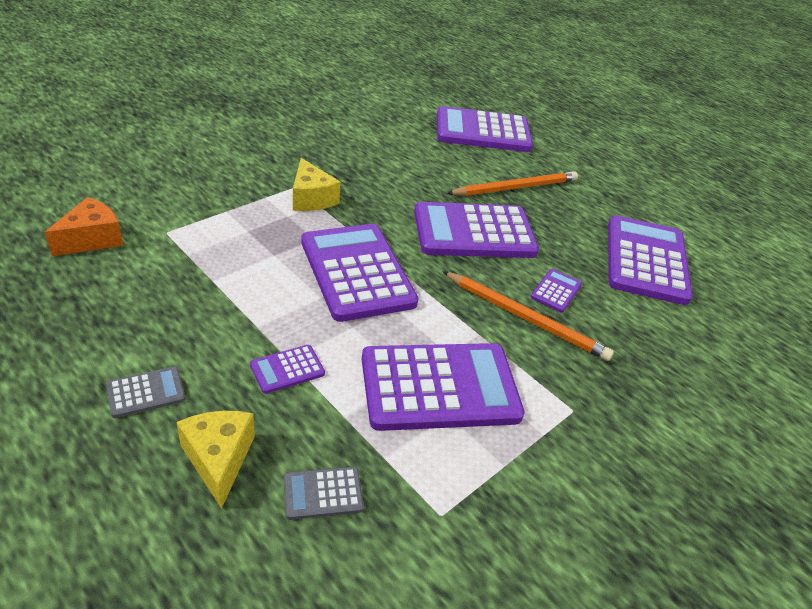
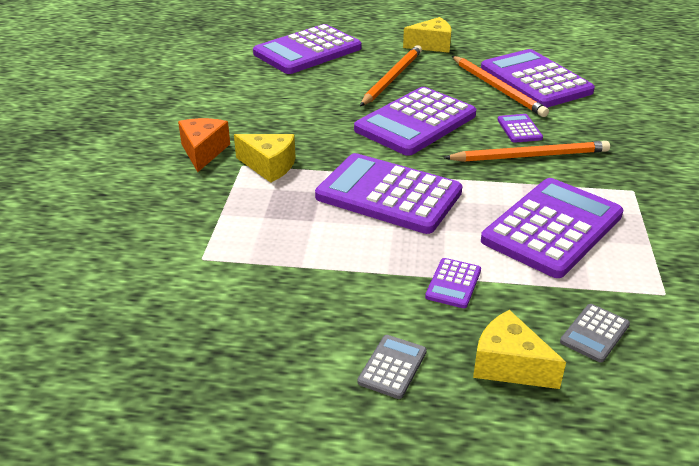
camera: 35 degrees left, 5 degrees down
orange cheese [45,197,123,256] -> orange cheese moved to [178,118,230,172]
none -> yellow cheese [403,17,451,53]
none -> orange pencil [452,56,549,117]

